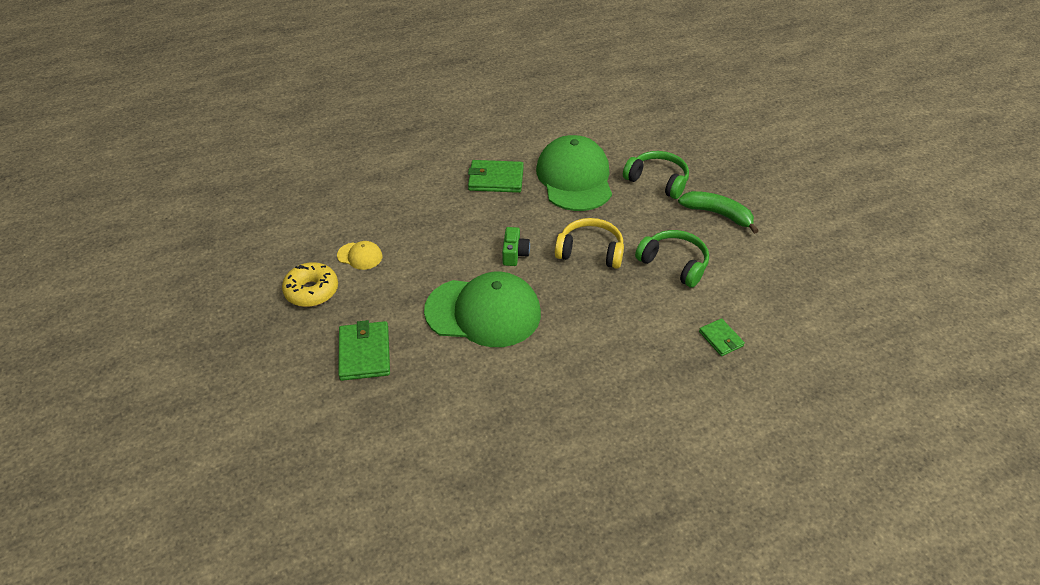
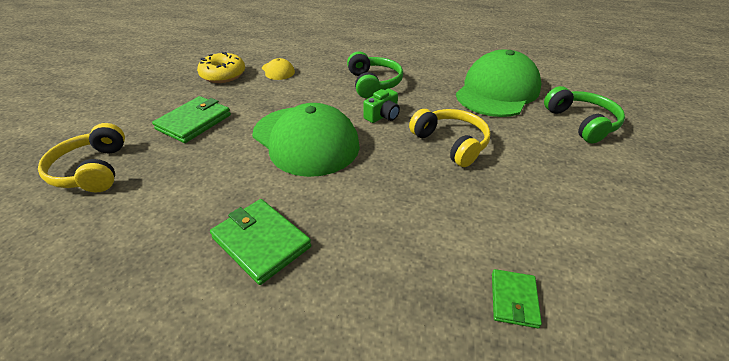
camera: 40 degrees right, 5 degrees down
green wallet [468,160,524,193] -> green wallet moved to [210,199,311,285]
green headphones [635,230,709,288] -> green headphones moved to [347,51,403,98]
green banana [678,191,759,234] -> none
none -> yellow headphones [38,123,125,192]

